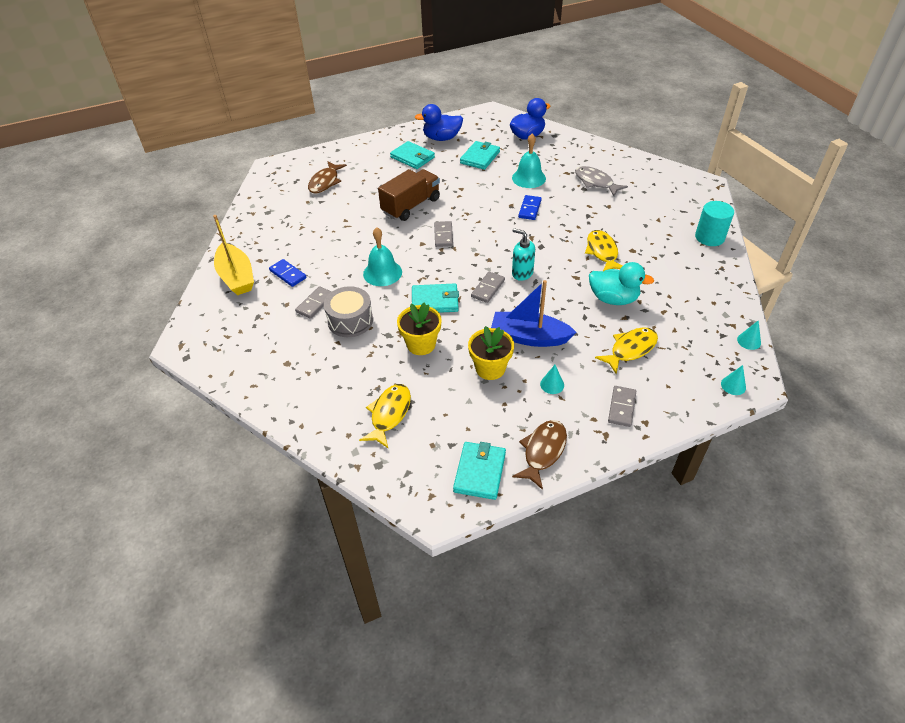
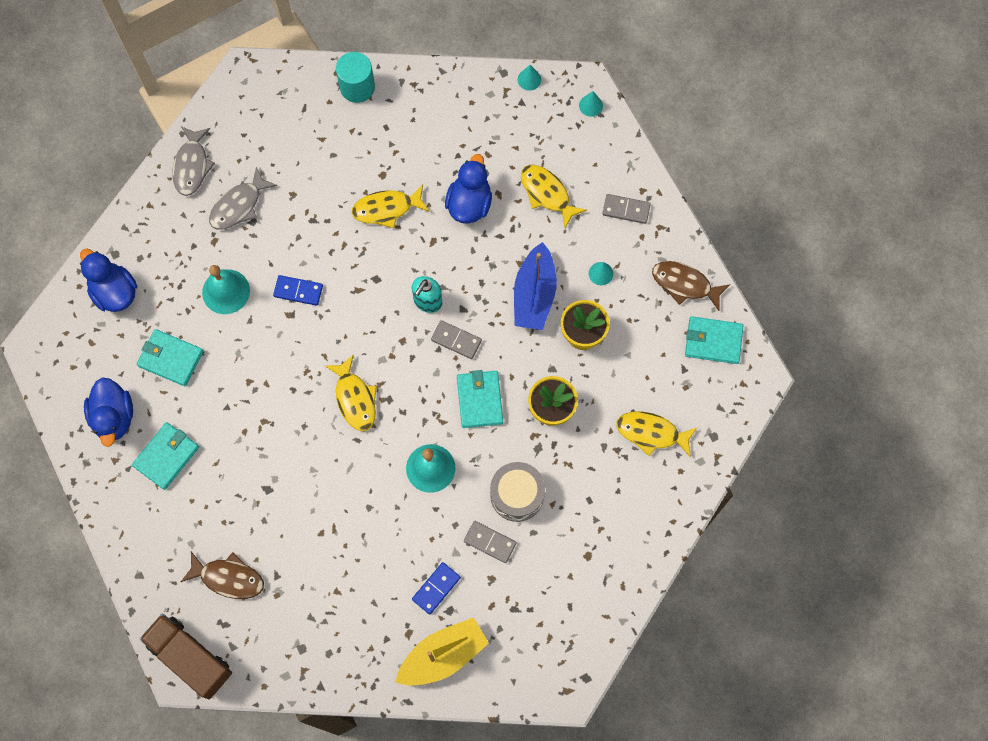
camera: 95 degrees left, 25 degrees up
brown truck [378,169,440,221] -> brown truck moved to [140,614,232,699]
grey domino [434,221,453,247] -> yellow fish [325,354,377,431]
turquoise duck [589,262,654,305] -> blue duck [445,154,492,224]
none -> grey fish [172,126,215,196]

